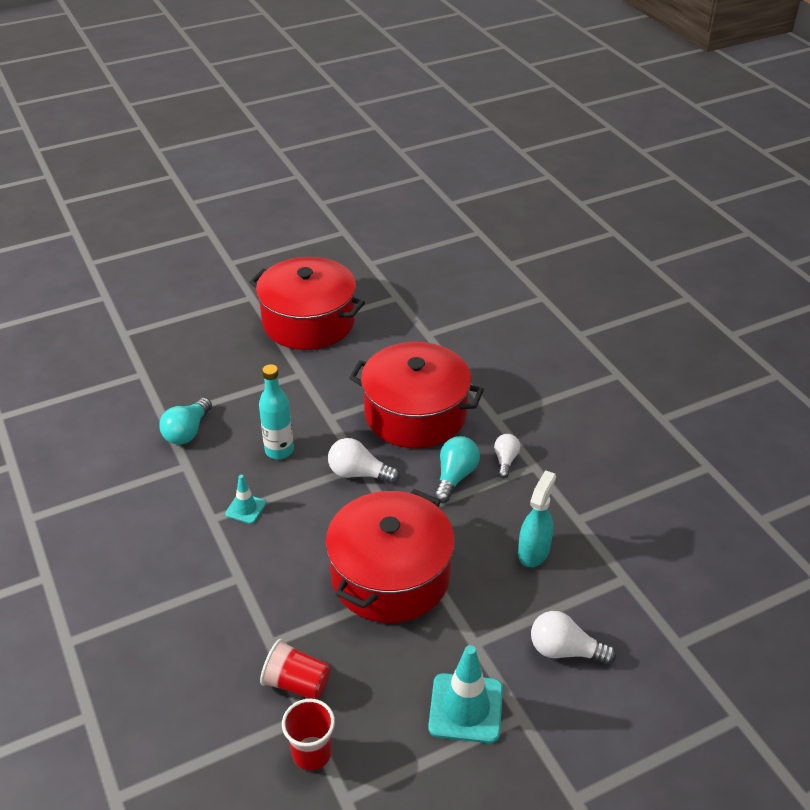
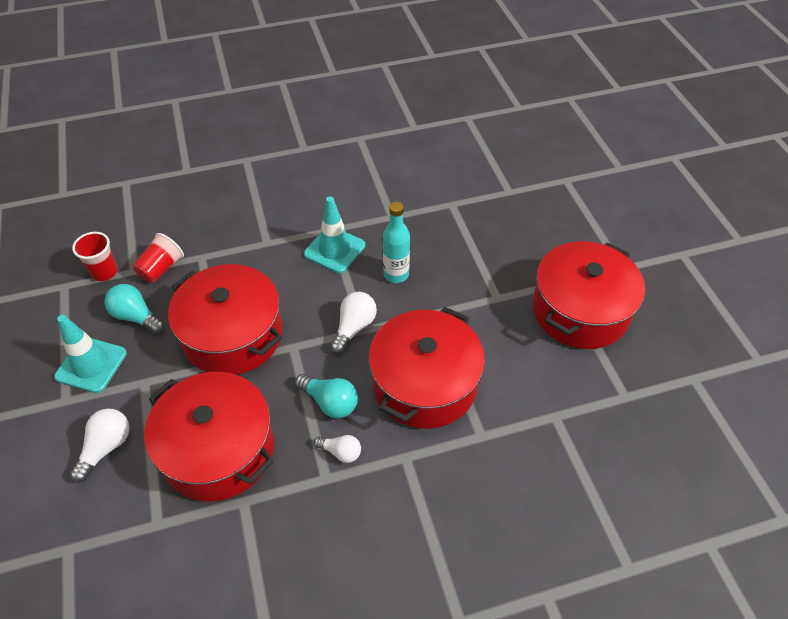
camera: 100 degrees right, 10 degrees up
turquoise light bulb [159,397,212,445] -> turquoise light bulb moved to [104,284,164,334]
turquoise traffic cone [225,475,266,524] -> turquoise traffic cone [304,196,365,273], size x1.83
turquoise spray bottle [518,470,556,567] -> red pot [144,372,274,501]

